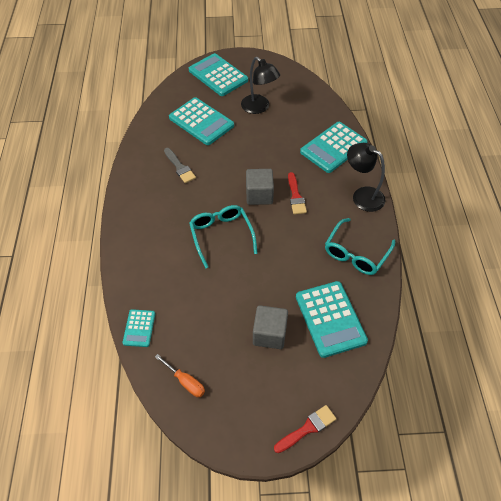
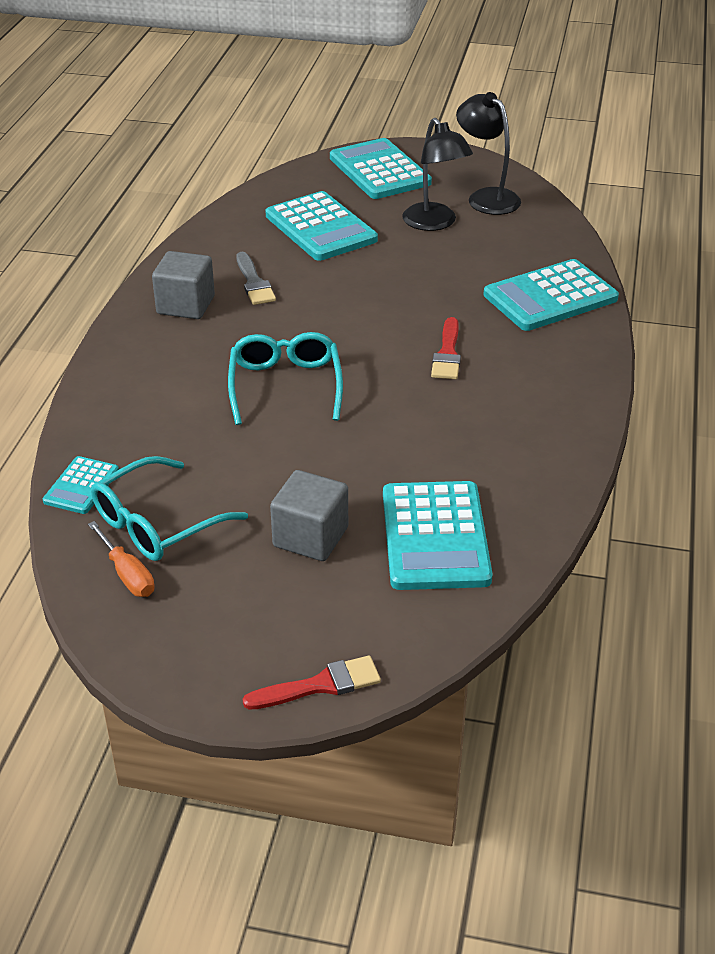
camera: 15 degrees right, 15 degrees down
grey cube [246,169,274,205] -> grey cube moved to [152,251,215,319]
turquoise glasses [325,218,395,275] -> turquoise glasses moved to [91,456,248,561]
black lamp [347,143,385,212] -> black lamp moved to [456,92,521,215]

